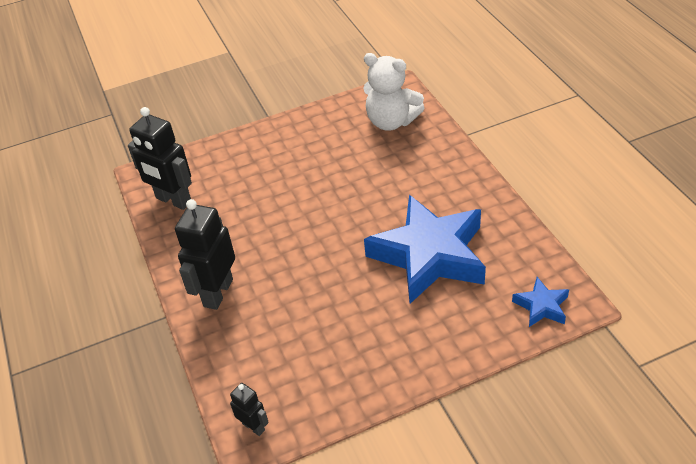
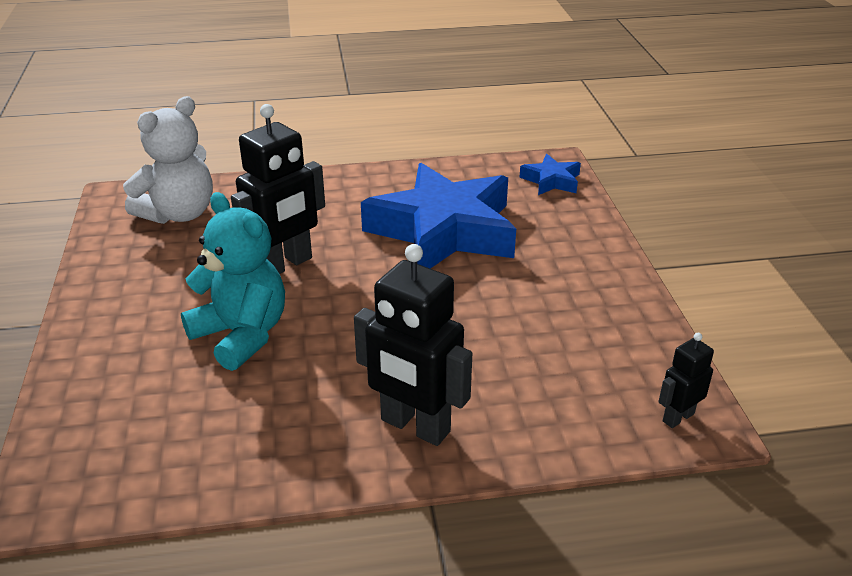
camera: 80 degrees left, 10 degrees down
black robot [128,107,192,210] -> black robot moved to [231,104,325,274]
none -> turquoise teddy bear [181,192,285,371]

